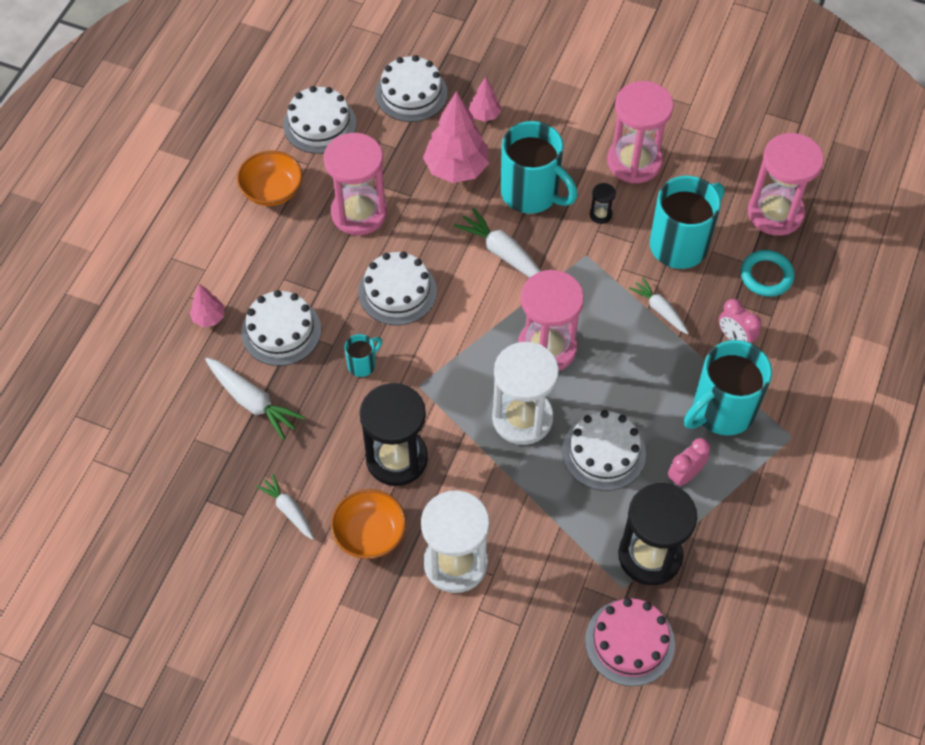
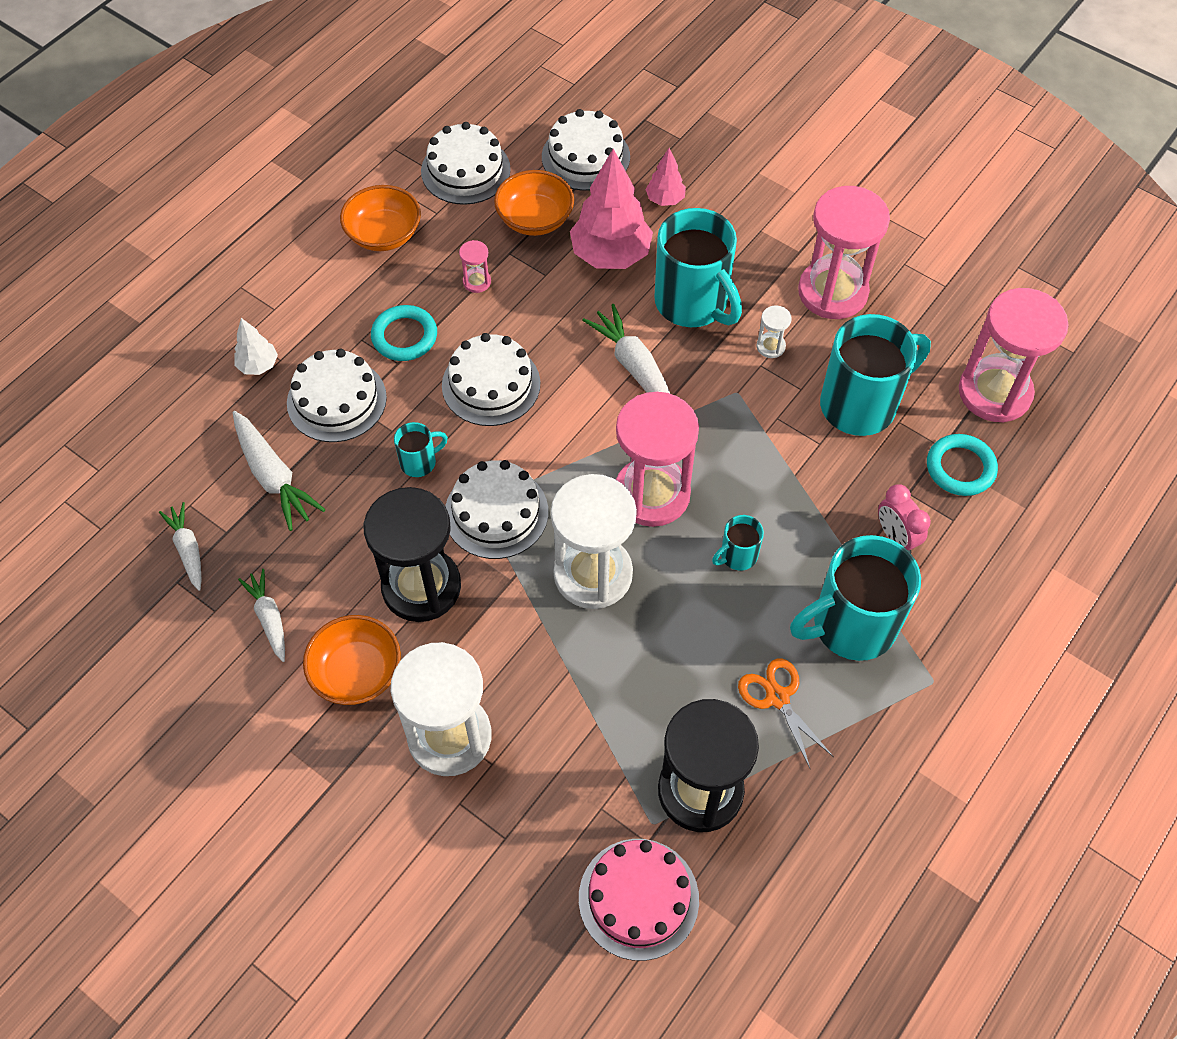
camera: 15 degrees right, 0 degrees up
pink tree [189,284,225,327] -> white tree [234,318,278,375]
pink hourglass [323,133,387,235] -> pink hourglass [459,240,491,293], size x0.41
white cake [562,410,646,491] -> white cake moved to [445,460,548,559]
black hourglass [590,183,616,224] -> white hourglass [756,305,792,358]
white carrot [629,278,688,334] -> white carrot moved to [159,502,202,591]
pink clock [668,438,710,486] -> orange scissors [738,658,834,770]
none -> turquoise ring [371,305,437,361]
none -> orange bowl [494,170,574,236]
none -> turquoise mug [712,515,764,571]

